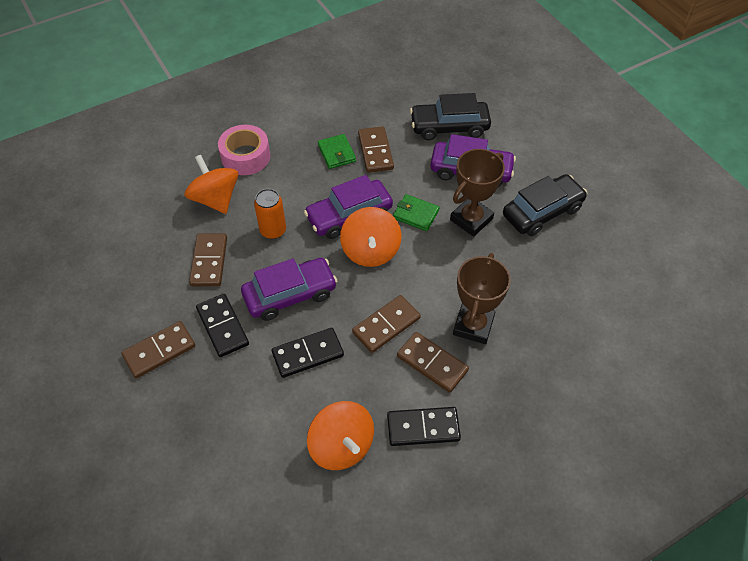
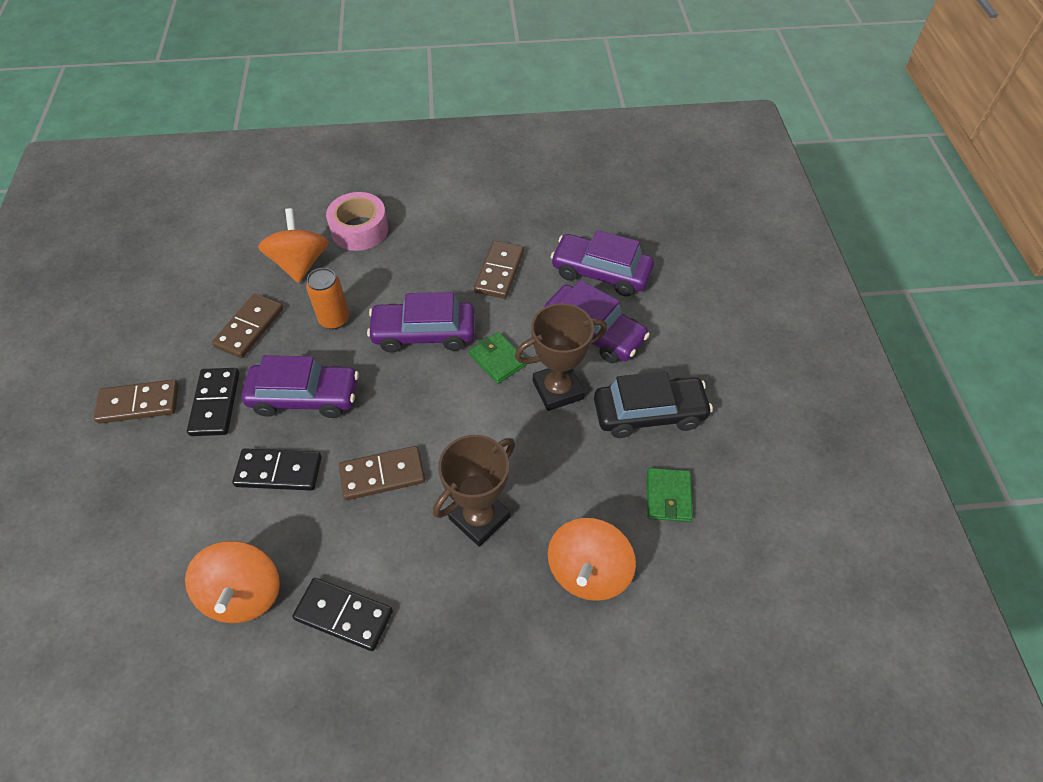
camera: 25 degrees right, 0 degrees up
green wallet [318,134,356,169] -> green wallet moved to [647,468,693,522]
orange spinning top [340,207,402,267] -> orange spinning top moved to [548,518,636,601]
brown domino [397,332,469,393] -> none
black car [410,93,491,140] -> purple car [551,230,654,296]

